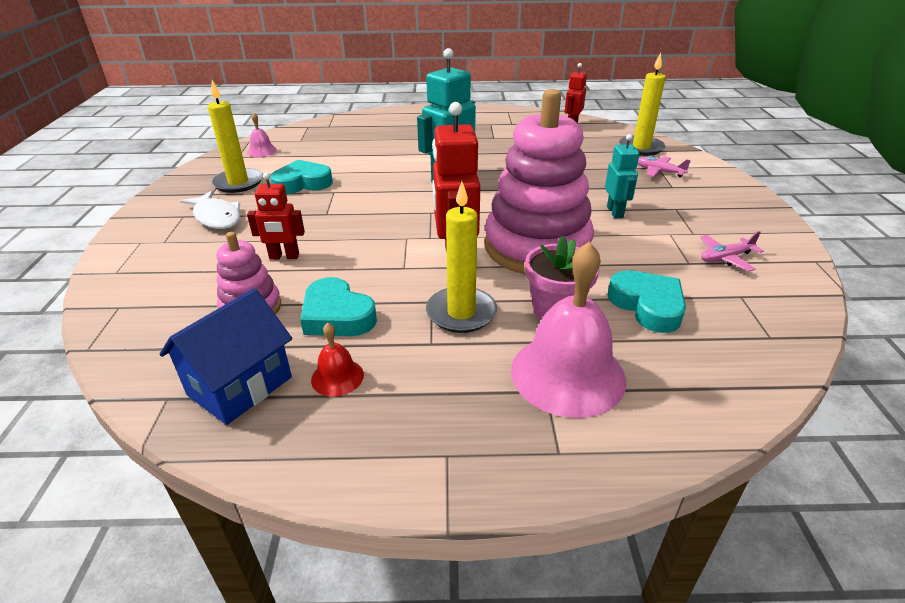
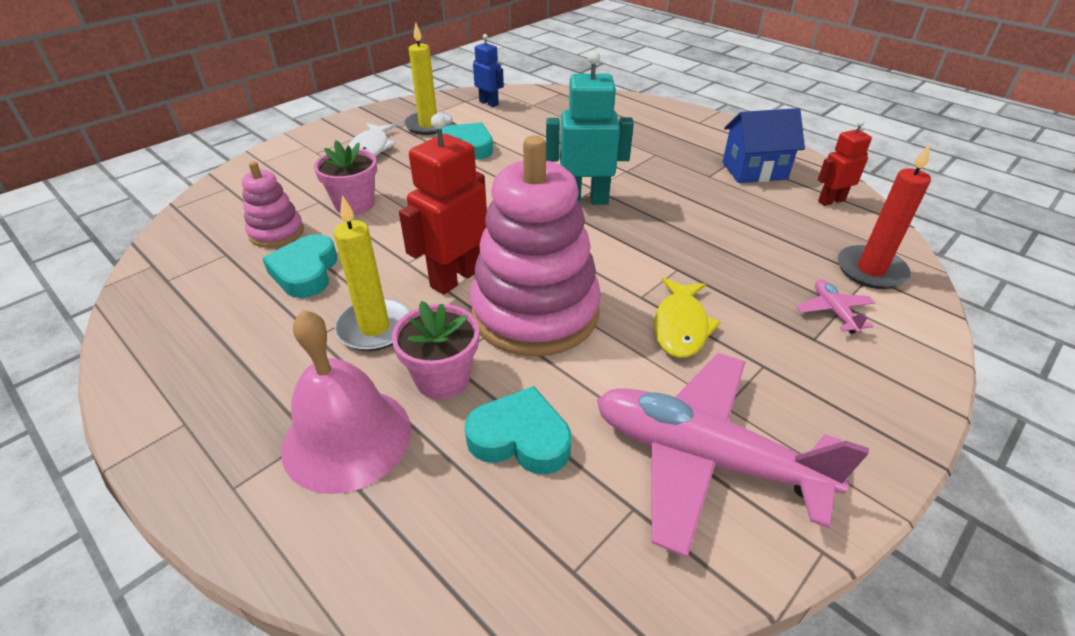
camera: 45 degrees right, 5 degrees up
blue house [160,288,292,425] -> blue house moved to [723,108,805,183]
pink bell [247,112,277,157] -> blue robot [473,34,504,107]
red robot [247,173,305,259] -> pink flower pot [314,140,377,215]
red bell [311,323,364,397] -> none
turquoise robot [605,134,639,218] -> yellow fish [654,278,721,358]
turquoise heart [607,270,686,333] -> turquoise heart turned 90 degrees counterclockwise [464,386,572,474]
yellow candle [619,53,666,156] -> red candle [837,144,931,289]
pink plane [700,231,764,272] -> pink plane [597,353,869,558], size x2.45

